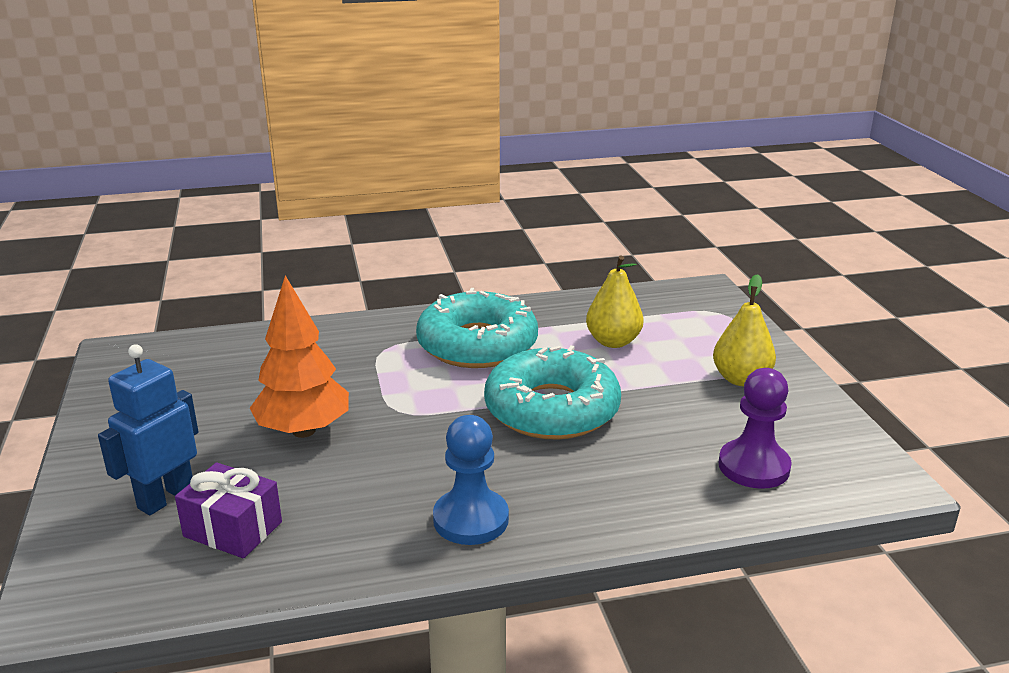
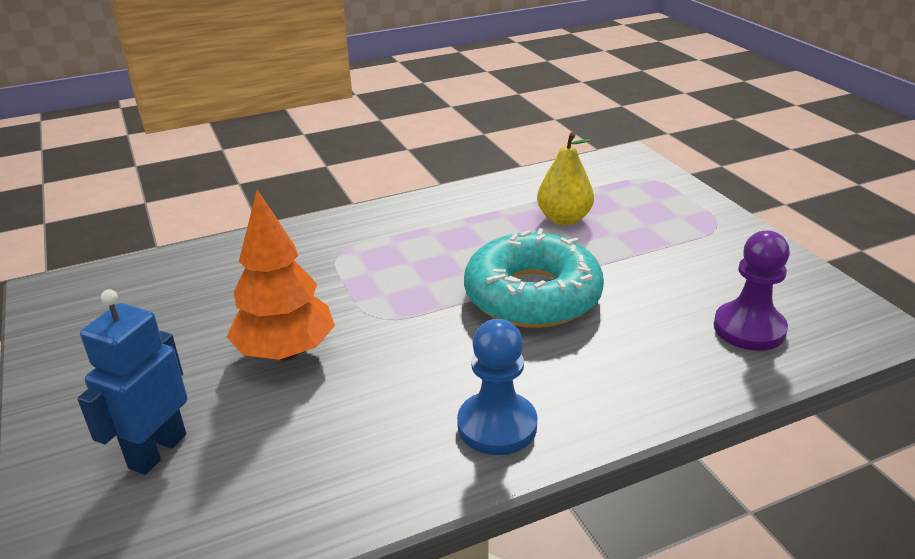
camera: 10 degrees left, 5 degrees up
purple gift [175,462,282,558] -> none
turquoise donut [416,288,538,368] -> none
yellow pear [713,274,776,386] -> none

